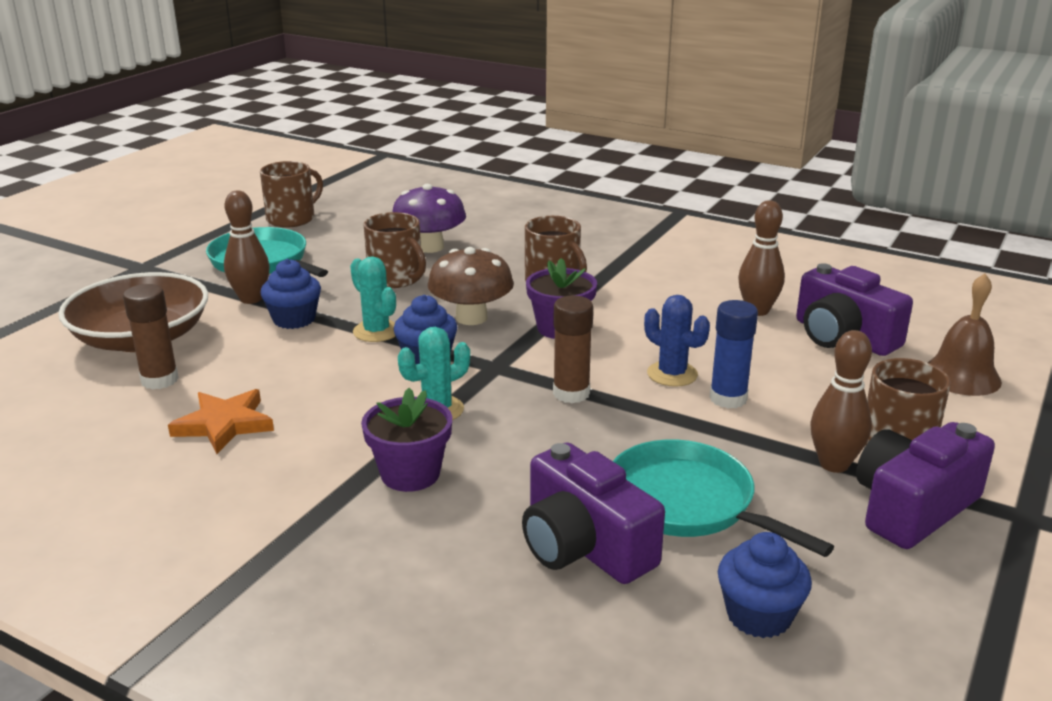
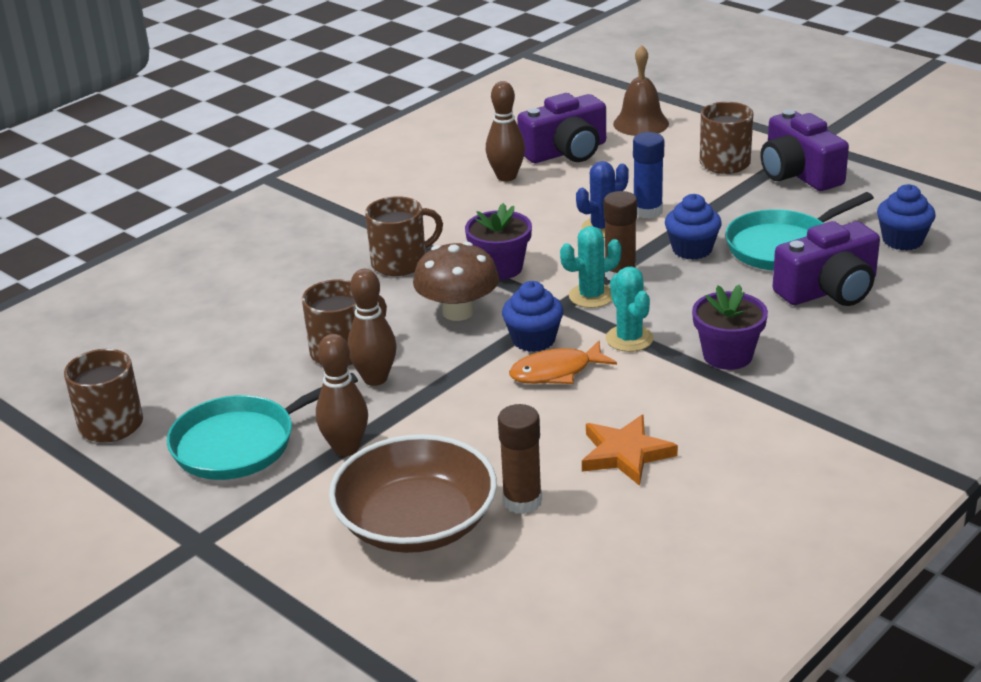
camera: 75 degrees left, 5 degrees up
blue cupcake [260,259,321,329] -> blue cupcake moved to [665,194,722,260]
turquoise cactus [350,256,396,342] -> turquoise cactus moved to [560,226,621,308]
purple mushroom [392,184,466,253] -> none
brown bowling pin [810,330,872,473] -> brown bowling pin moved to [347,269,396,386]
none -> orange fish [509,341,617,384]

